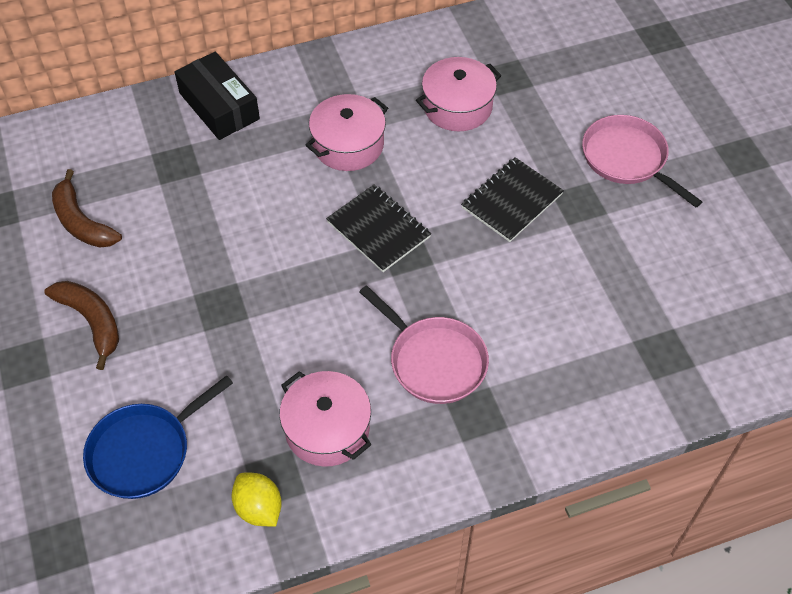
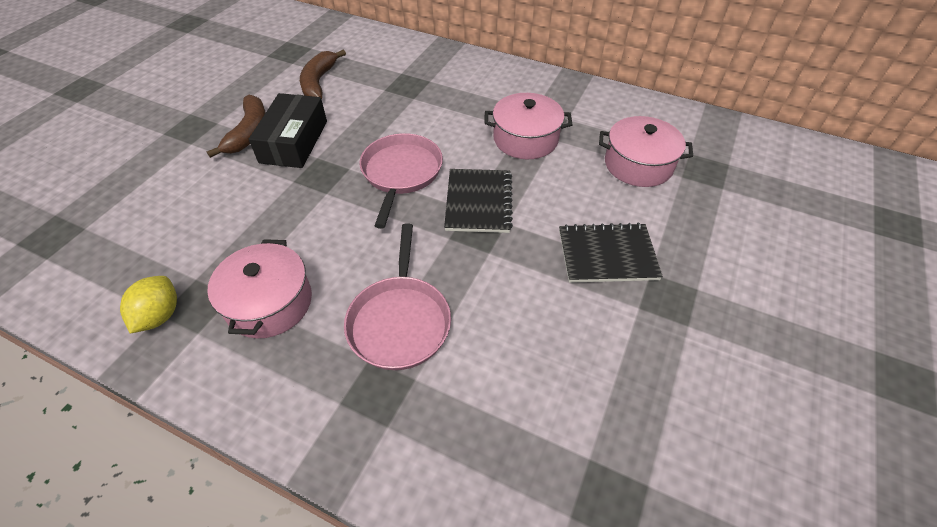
camera: 45 degrees right, 5 degrees down
blue pan [83,375,233,499] -> none
black box [174,52,260,140] -> black box moved to [249,93,327,168]
pink pan [582,115,702,207] -> pink pan moved to [360,133,443,229]

